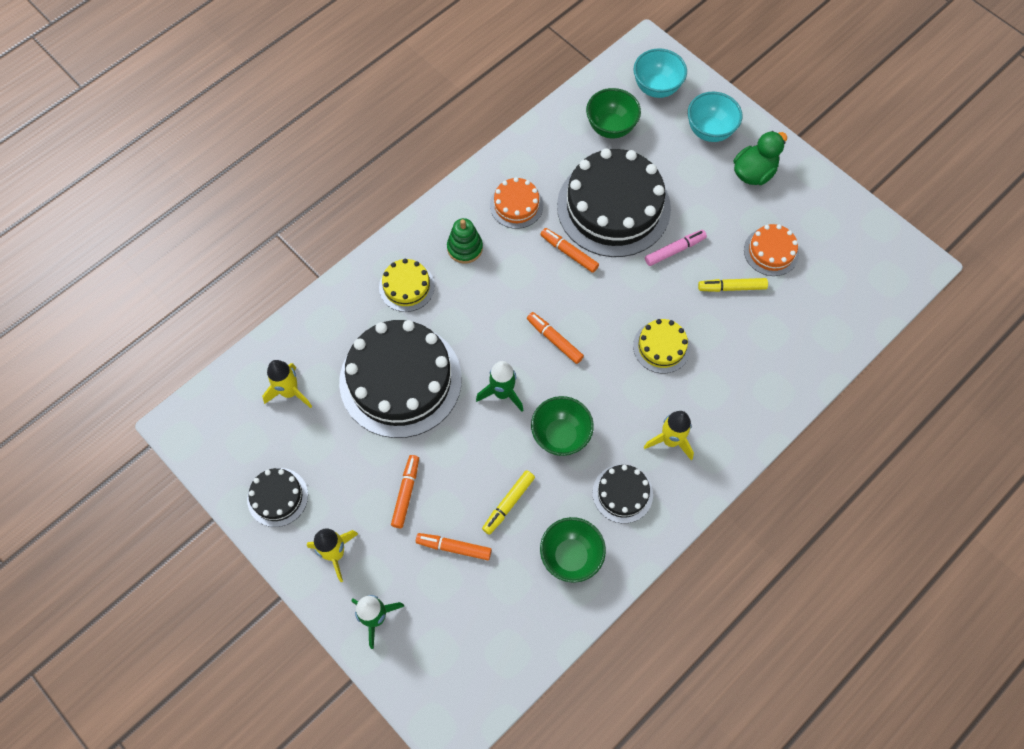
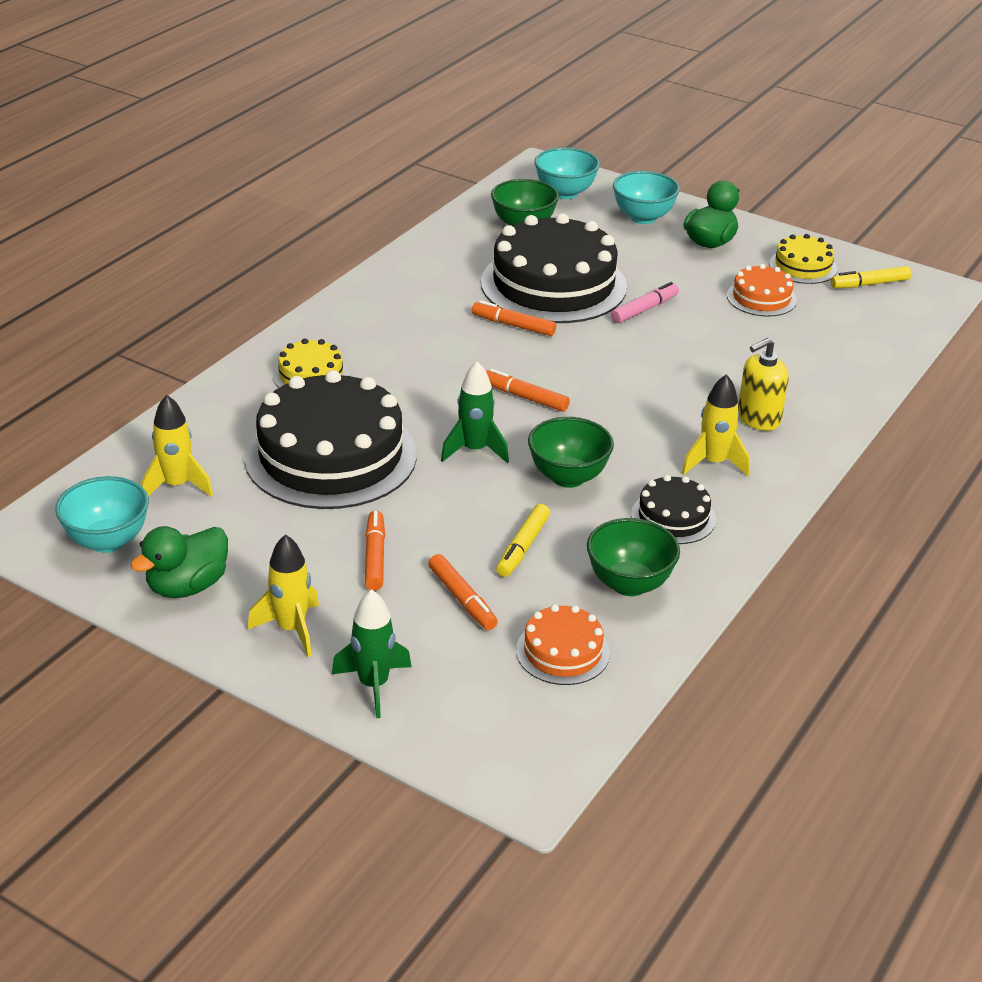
camera: 15 degrees left, 30 degrees down
black cake [247,468,308,527] -> green duck [131,526,228,598]
orange marker [416,533,492,560] -> orange marker turned 120 degrees counterclockwise [428,554,498,630]
green stacking toy [447,218,483,264] -> none
orange cake [490,177,543,229] -> orange cake moved to [516,604,610,685]
yellow cake [633,319,690,373] -> yellow cake moved to [769,234,837,284]
yellow marker [698,278,768,292] -> yellow marker moved to [831,266,912,288]
none -> turquoise bowl [55,476,149,553]
none -> yellow soap dispenser [738,338,789,431]

